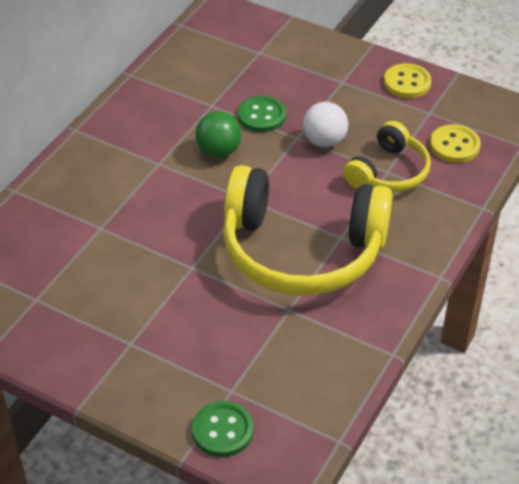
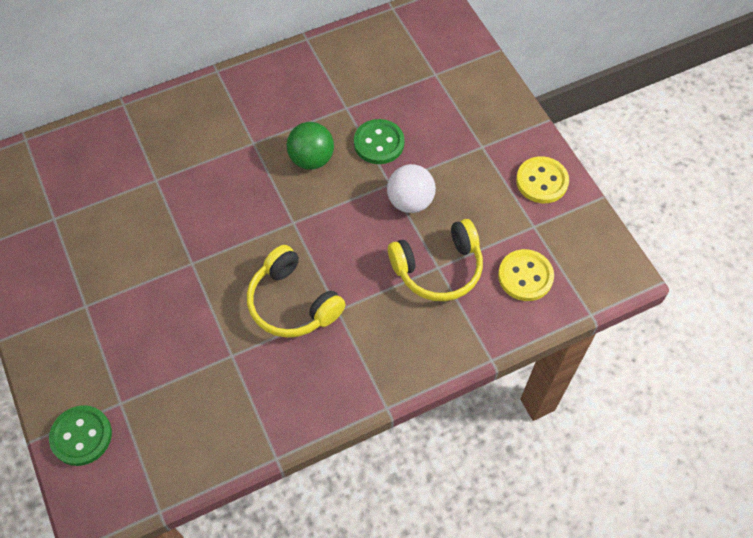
camera: 35 degrees right, 15 degrees up
yellow headphones [223,165,392,296] -> yellow headphones [247,245,346,338], size x0.54

